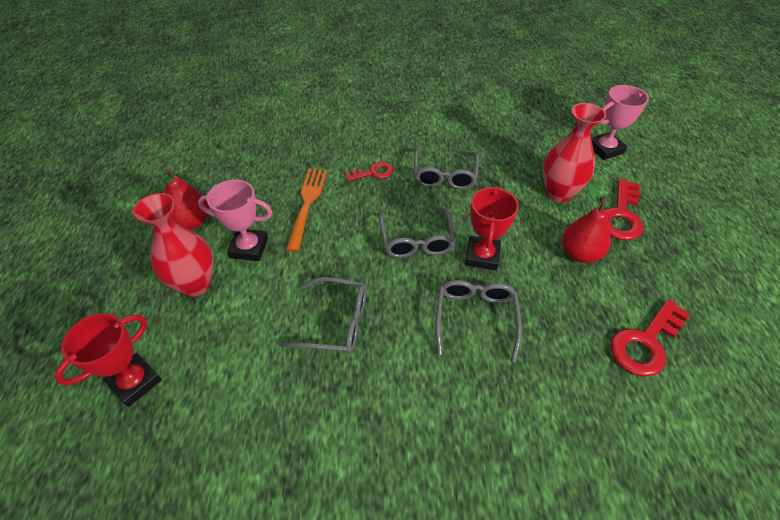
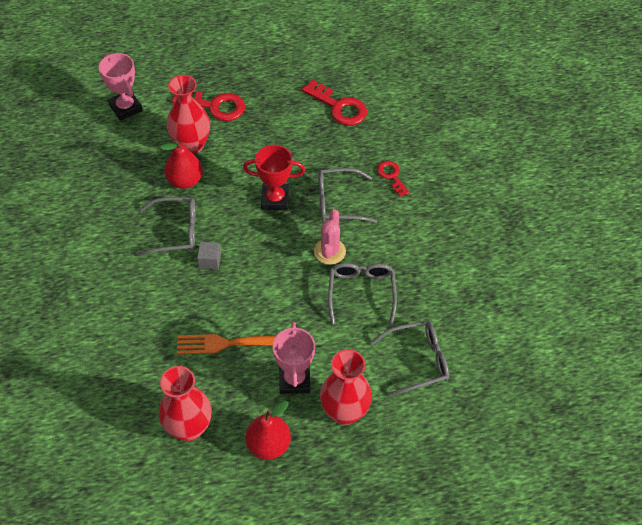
camera: 100 degrees left, 5 degrees up
red trophy [55,313,162,407] -> none
red key [345,162,393,181] -> red key moved to [377,161,409,197]
grey glasses [379,207,455,258] -> grey glasses moved to [371,321,449,397]
red pear [562,183,611,263] -> red pear moved to [160,139,203,189]
none -> red vase [159,366,212,441]
none -> grey cube [197,242,221,270]
none -> pink cactus [314,209,346,265]

